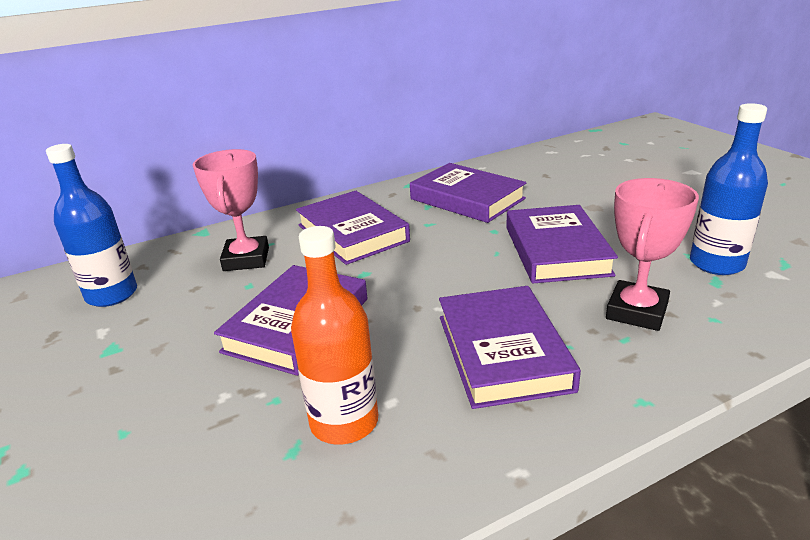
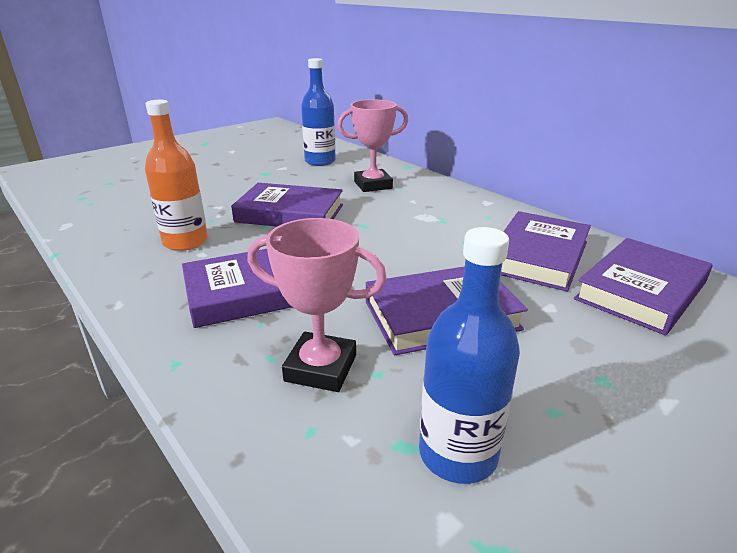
camera: 75 degrees right, 0 degrees up
purple book [296,191,410,265] -> purple book moved to [574,238,712,335]

